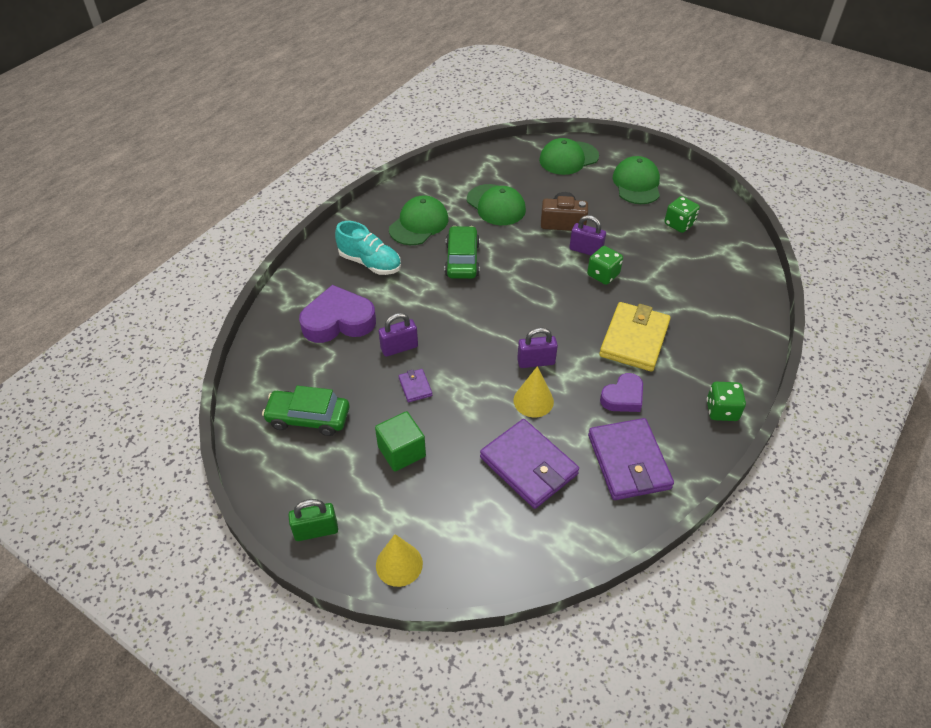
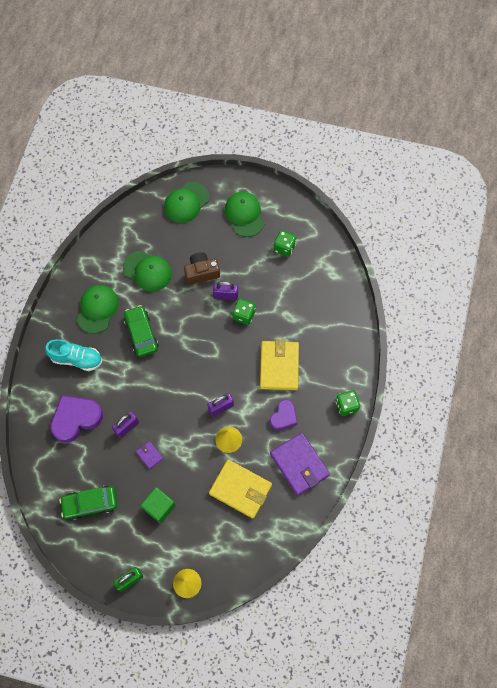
camera: 20 degrees left, 20 degrees up
purple wallet [480,419,579,509] -> yellow wallet [209,459,272,519]

